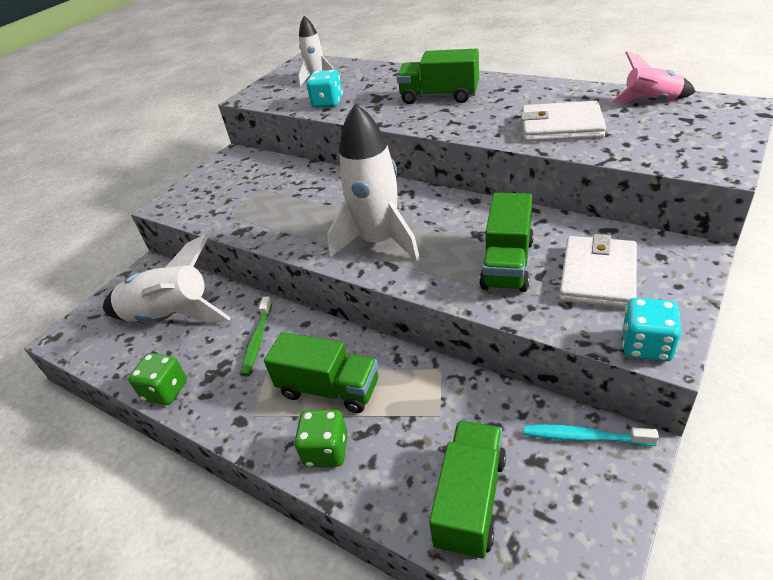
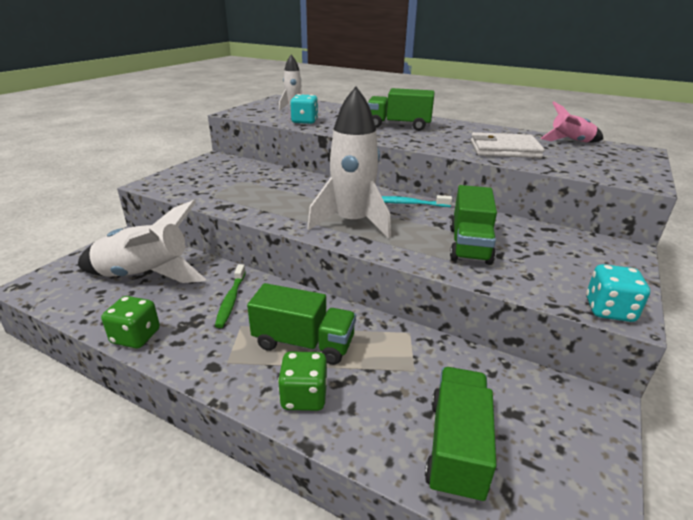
camera: 10 degrees left, 10 degrees down
turquoise toothbrush [524,425,659,446] -> turquoise toothbrush moved to [382,195,452,207]
white wallet [559,234,637,308] -> none

